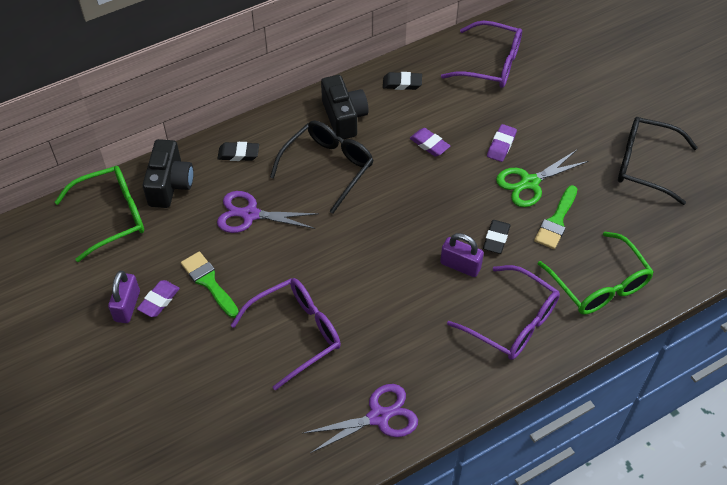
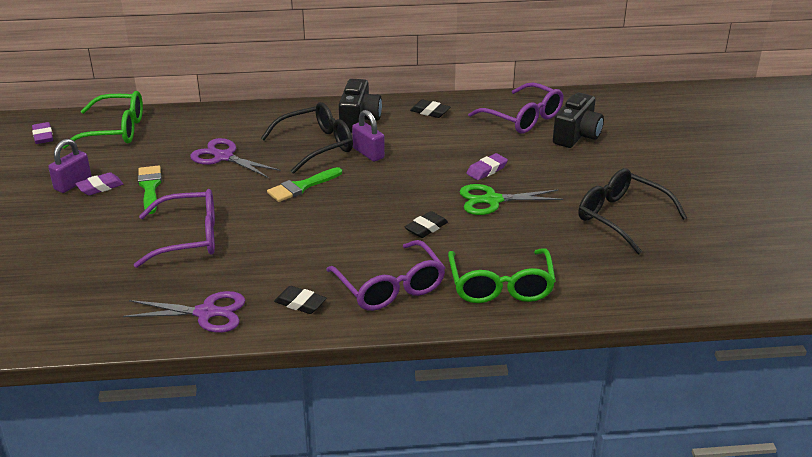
camera: 25 degrees right, 20 degrees down
black camera [143,139,194,208] -> black camera moved to [553,93,604,148]
black eraser [218,142,259,161] -> black eraser moved to [274,286,326,314]
purple eraser [410,128,450,157] -> purple eraser moved to [32,122,53,144]
purple padlock [440,233,484,277] -> purple padlock moved to [352,110,385,162]
green brush [534,185,577,249] -> green brush moved to [267,167,342,202]

